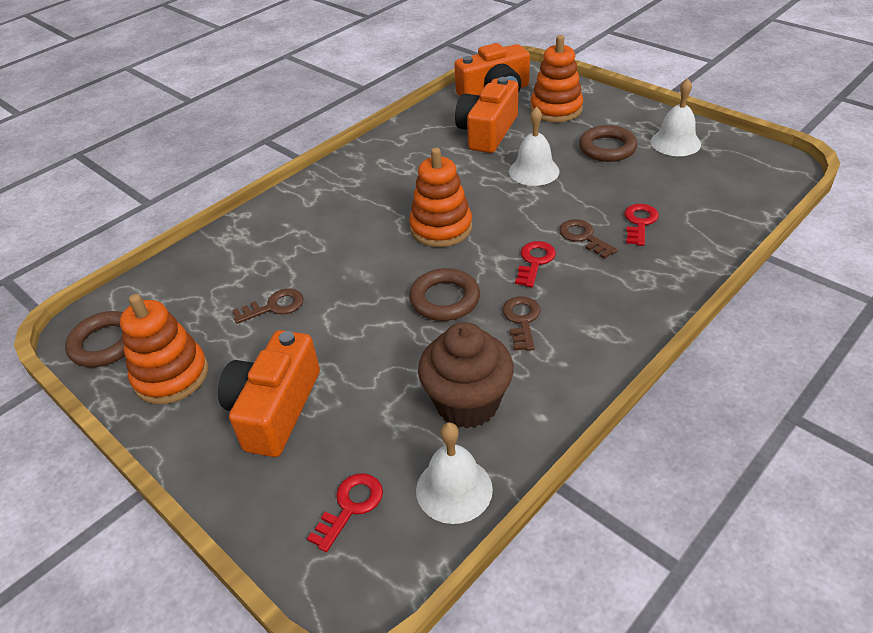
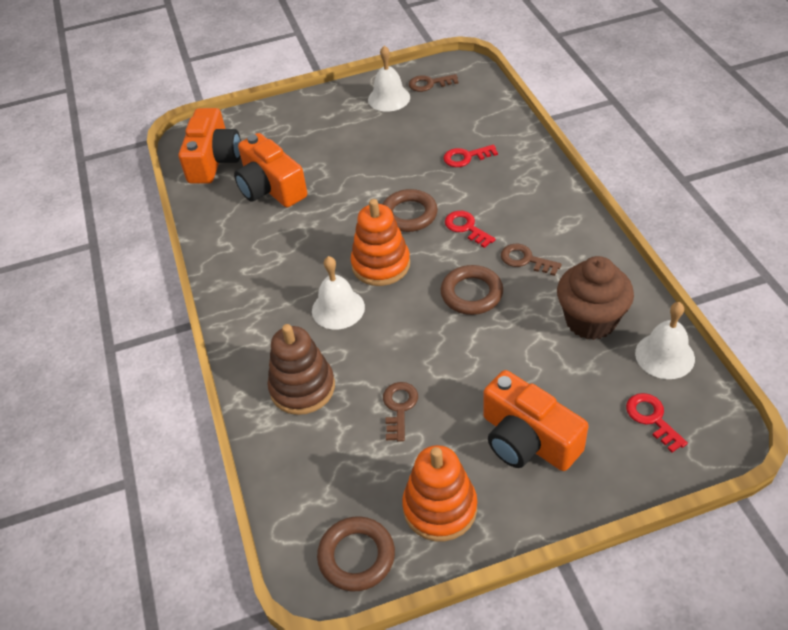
camera: 60 degrees left, 5 degrees up
white bell [509,107,560,186] -> white bell moved to [312,256,365,330]
orange stacking toy [530,35,583,122] -> none
brown key [559,219,618,259] -> brown key moved to [409,74,459,92]
brown ring [579,125,637,162] -> brown ring moved to [382,189,438,232]
red key [625,204,659,246] -> red key turned 60 degrees counterclockwise [443,144,498,167]
none -> brown stacking toy [267,324,335,415]

